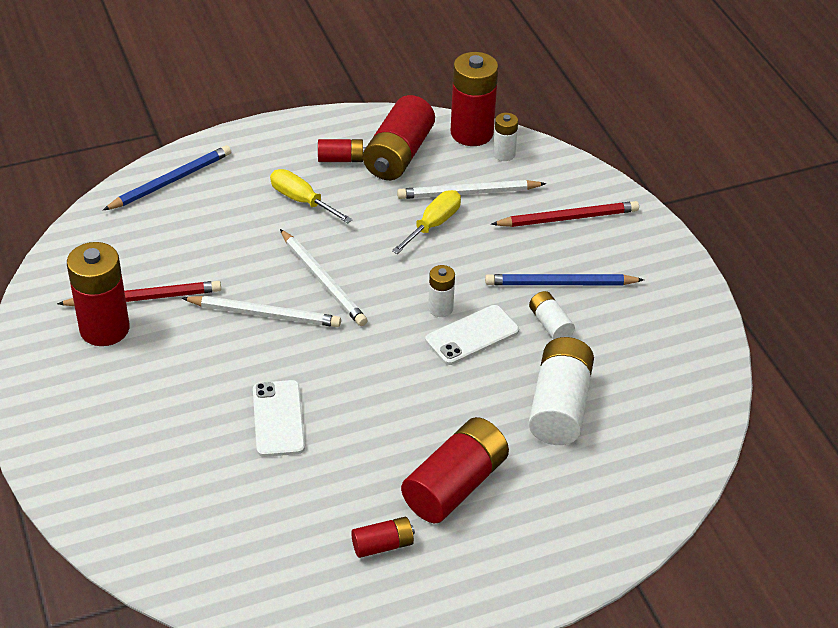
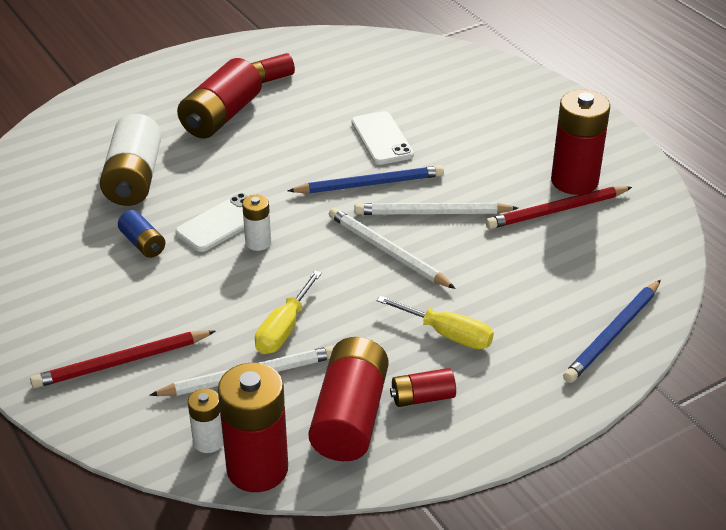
camera: 170 degrees right, 5 degrees down
blue pencil [485,274,644,285] -> blue pencil moved to [288,165,444,194]
white battery [529,291,575,340] -> blue battery [118,210,165,258]

